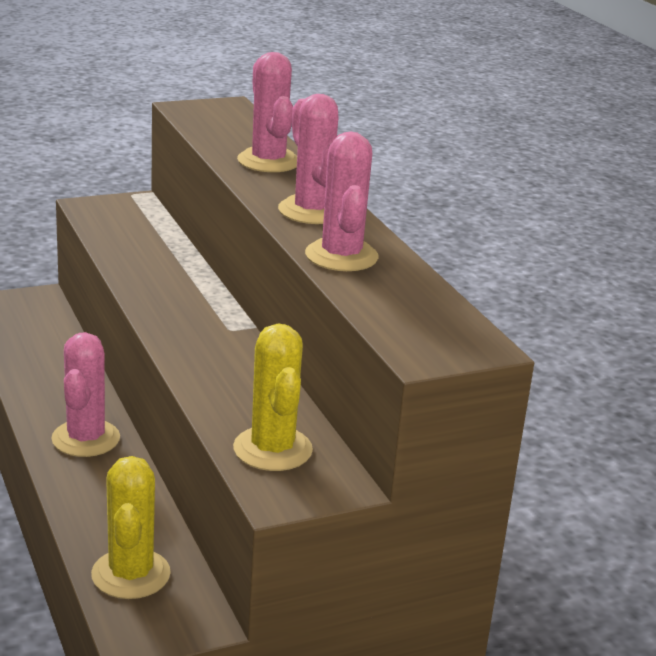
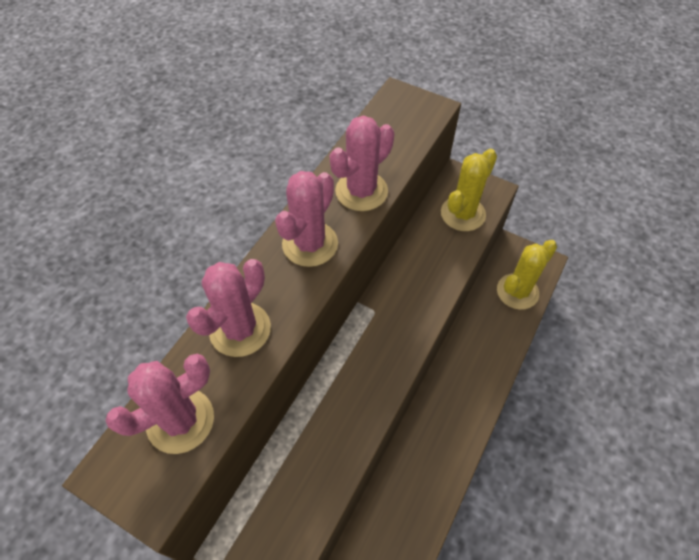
camera: 125 degrees left, 30 degrees up
pink cactus [51,332,120,457] -> pink cactus moved to [105,354,214,454]

